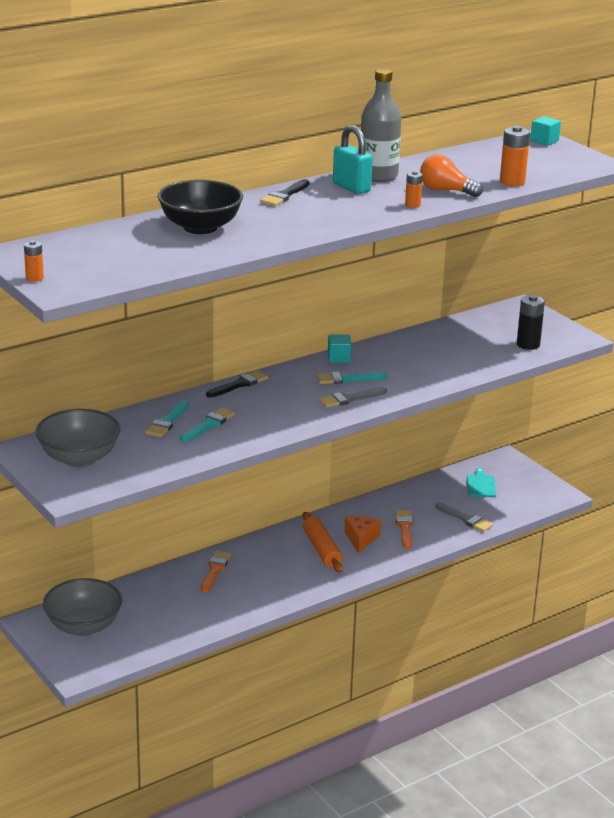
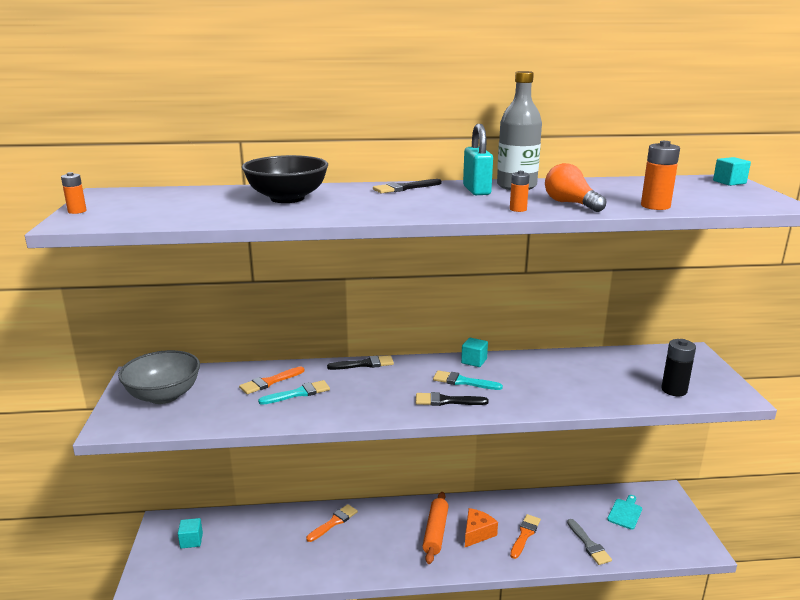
camera: 30 degrees right, 5 degrees down
grey bowl [43,578,122,636] -> turquoise cube [178,518,203,548]
turquoise brush [145,400,189,437] -> orange brush [239,366,304,394]
grey brush [319,387,387,408] -> black brush [416,392,489,406]

